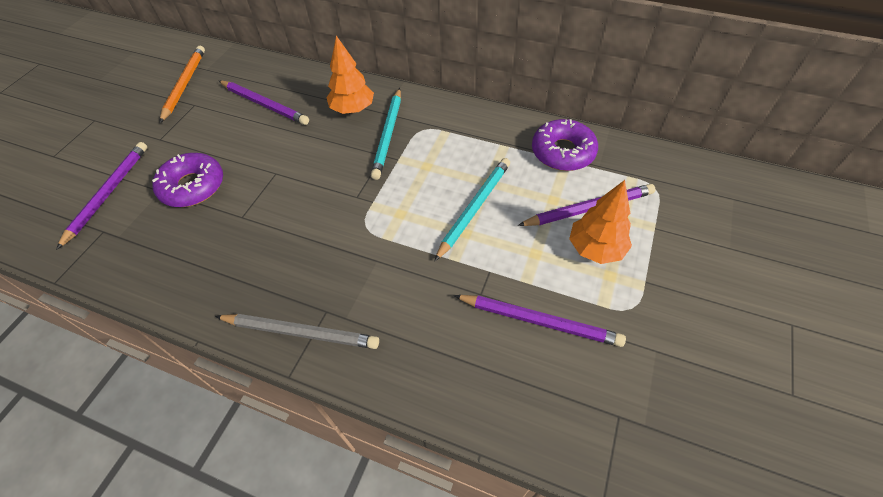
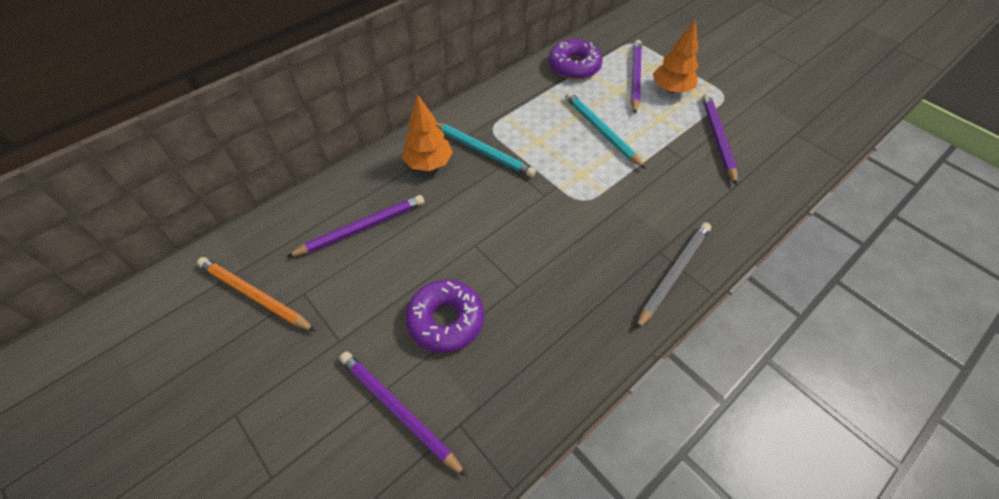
camera: 65 degrees left, 0 degrees up
purple pencil [454,295,626,347] -> purple pencil turned 45 degrees counterclockwise [702,93,738,185]

